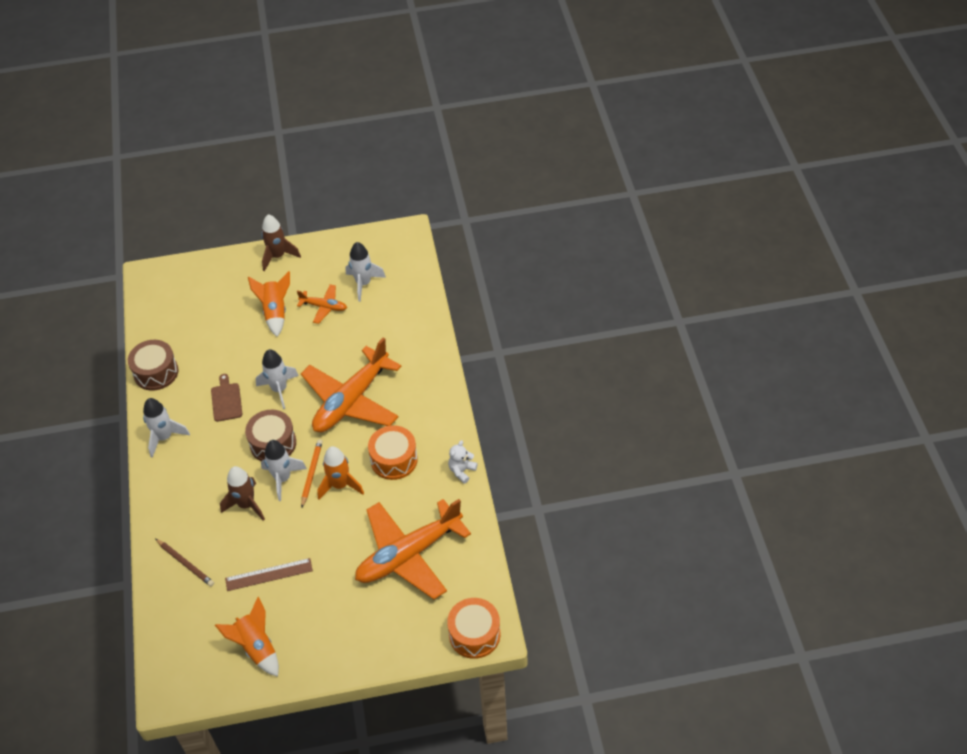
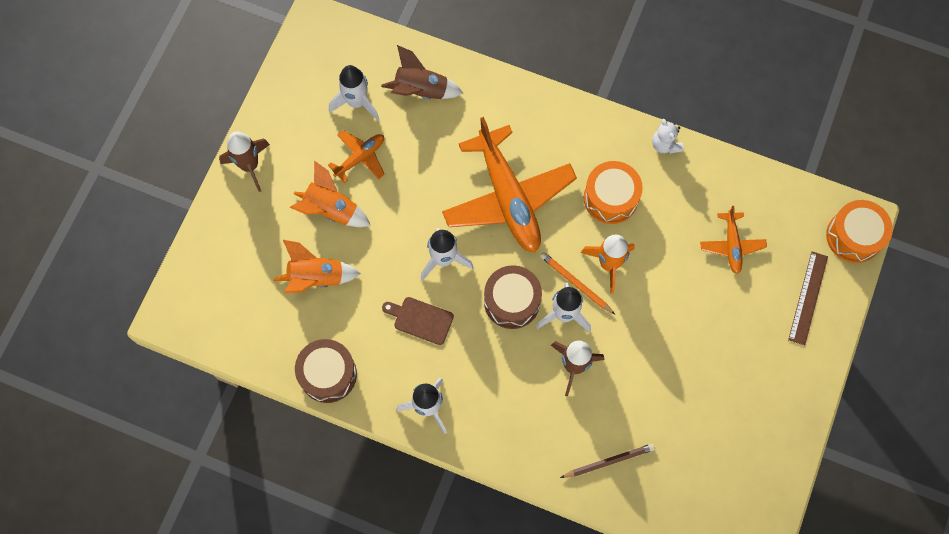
camera: 60 degrees left, 20 degrees up
orange rocket [215,597,279,677] -> orange rocket moved to [274,239,361,293]
brown ruler [225,558,313,591] -> brown ruler moved to [788,251,828,345]
orange plane [355,499,471,599] -> orange plane [700,206,767,274], size x0.47
none -> brown rocket [381,45,463,99]

